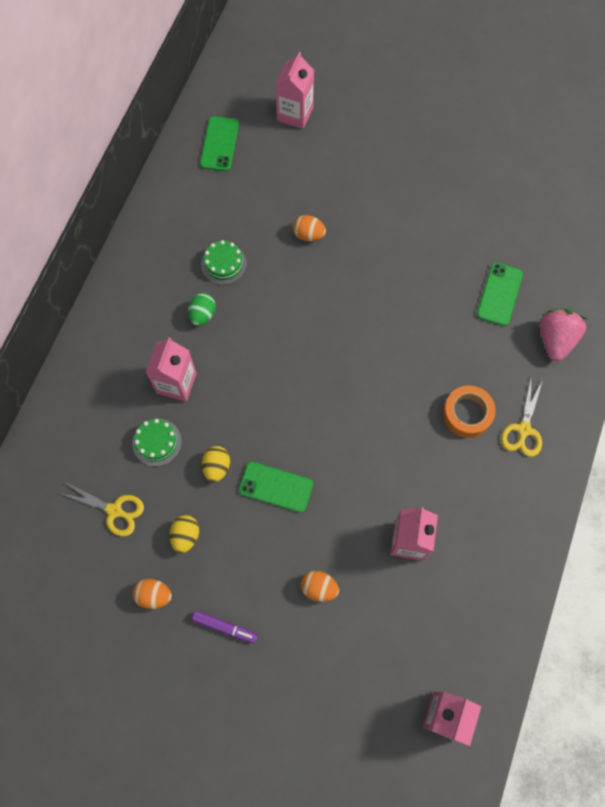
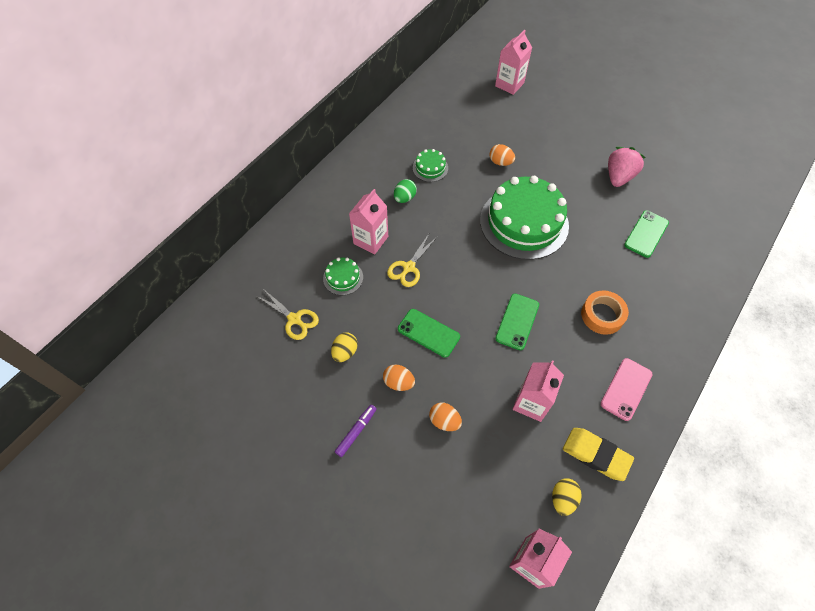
camera: 15 degrees right, 10 degrees down
orange egg [132,579,172,609] -> orange egg moved to [383,364,415,391]
purple marker [192,611,258,643] -> purple marker turned 90 degrees counterclockwise [335,405,377,457]
green phone [200,116,239,171] -> green phone moved to [495,294,539,350]
yellow egg [202,446,230,483] -> yellow egg moved to [552,478,581,516]
yellow scissors [501,379,543,457] -> yellow scissors moved to [387,234,438,287]
pink strawberry [540,309,587,361] -> pink strawberry moved to [608,147,646,187]
none -> green cake [480,176,569,260]
none -> yellow eraser [563,428,634,481]
none -> pink phone [601,358,653,421]

